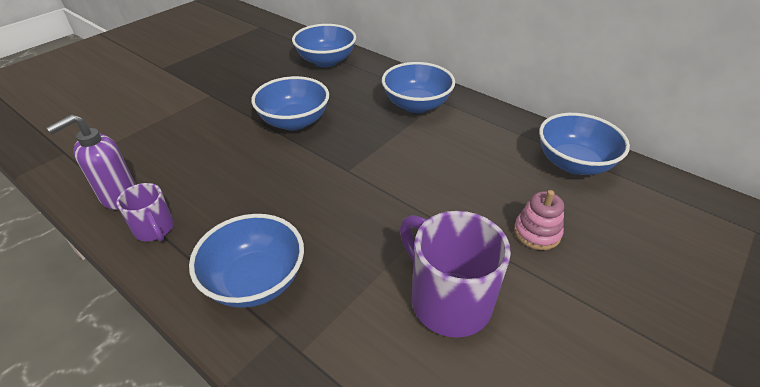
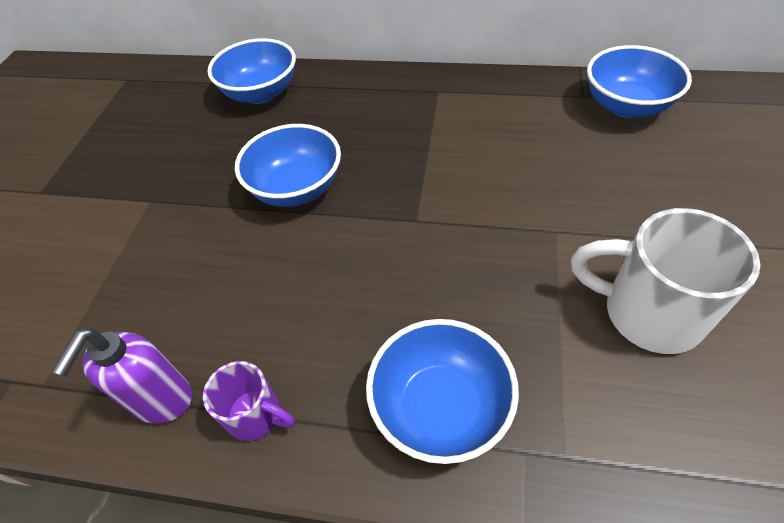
camera: 25 degrees left, 10 degrees up
blue bowl [382,62,455,113] -> none
purple mug [400,211,511,338] -> white mug [571,208,760,354]
pink stacking toy [514,190,564,250] -> none

